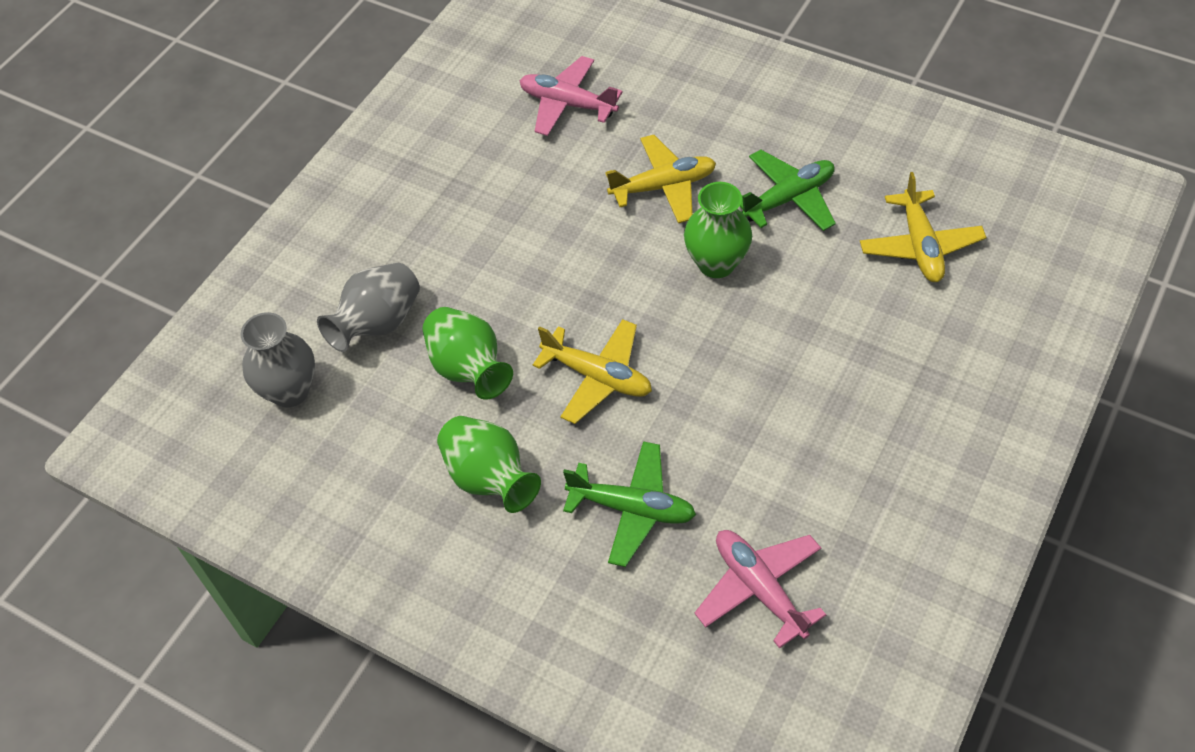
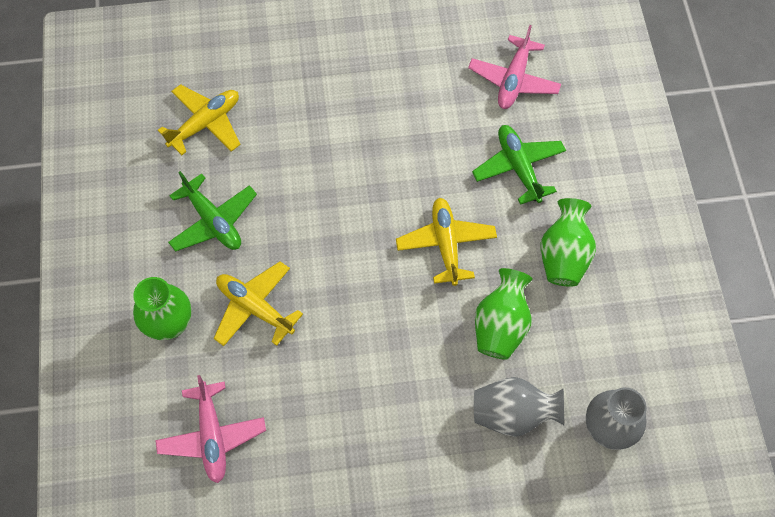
camera: 130 degrees left, 10 degrees up
green vase [684,182,752,278] -> green vase moved to [133,277,191,340]
green plane [740,150,836,231] -> green plane turned 150 degrees counterclockwise [168,171,257,252]

